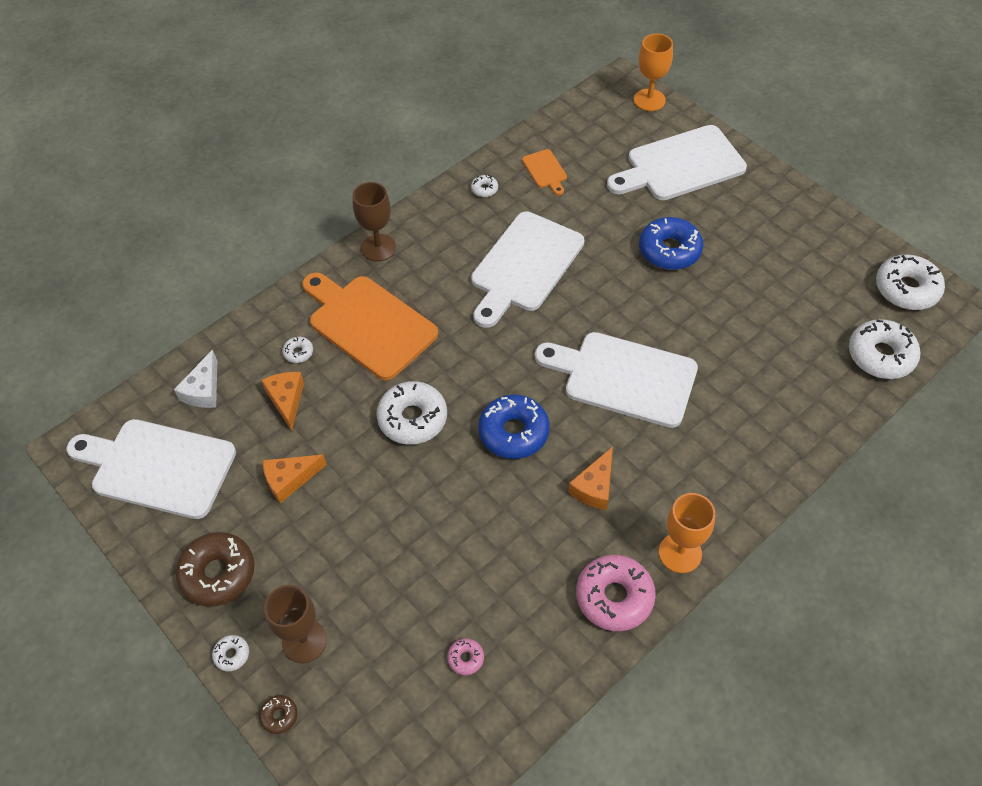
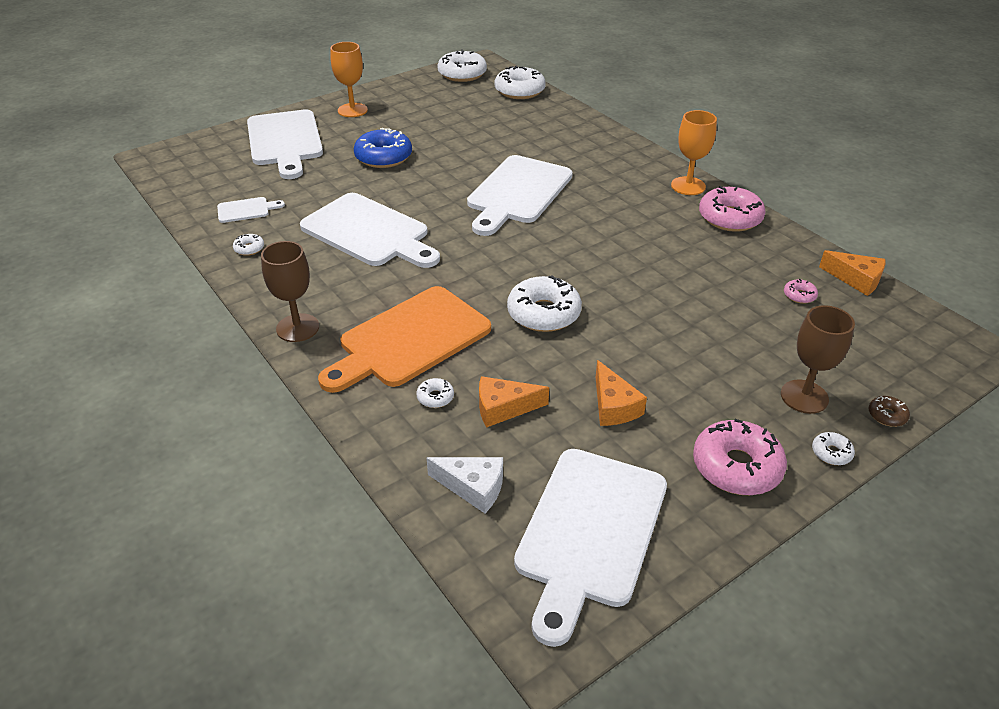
camera: 85 degrees left, 15 degrees down
brown donut [175,532,255,607] -> pink donut [693,419,787,495]
blue donut [478,394,550,459] -> none
orange cutting board [522,149,567,195] -> white cutting board [217,197,285,223]
orange cheese [568,447,613,510] -> orange cheese moved to [819,250,885,296]
orange goblet [634,33,673,111] -> orange goblet moved to [330,42,368,117]

